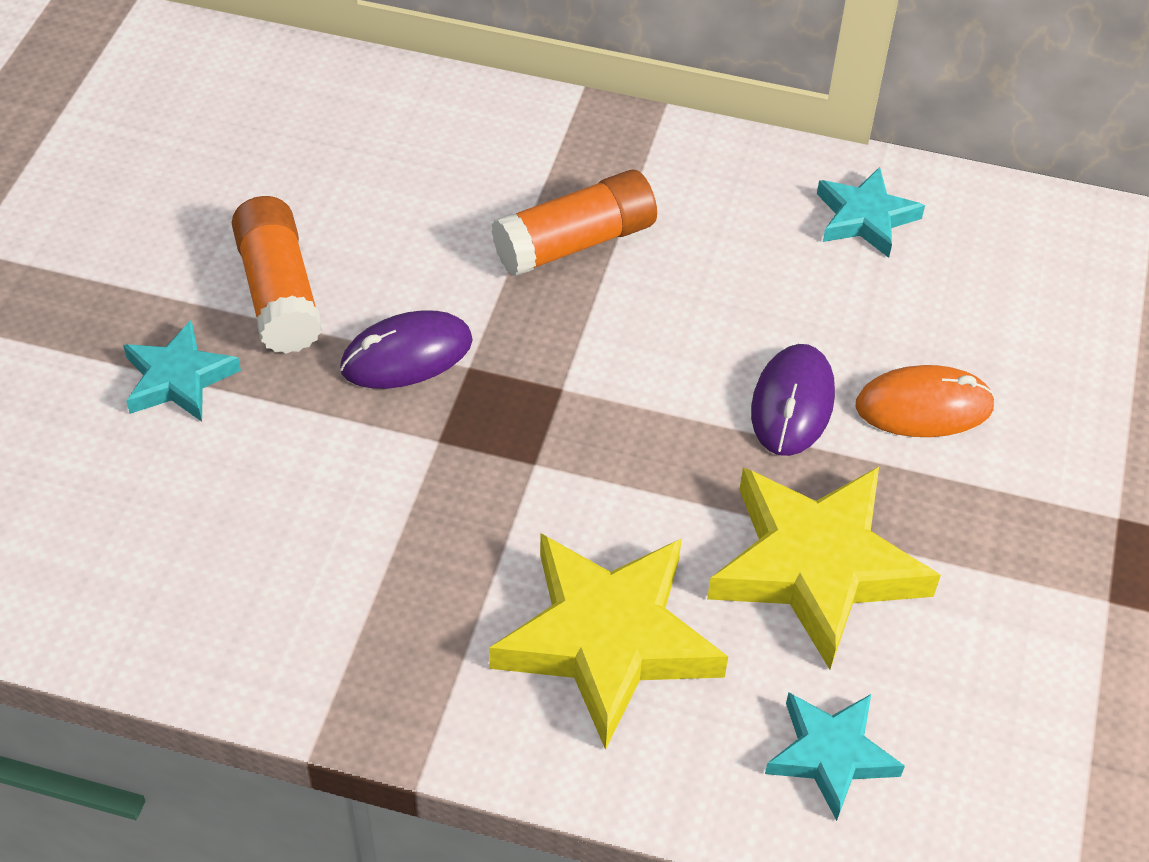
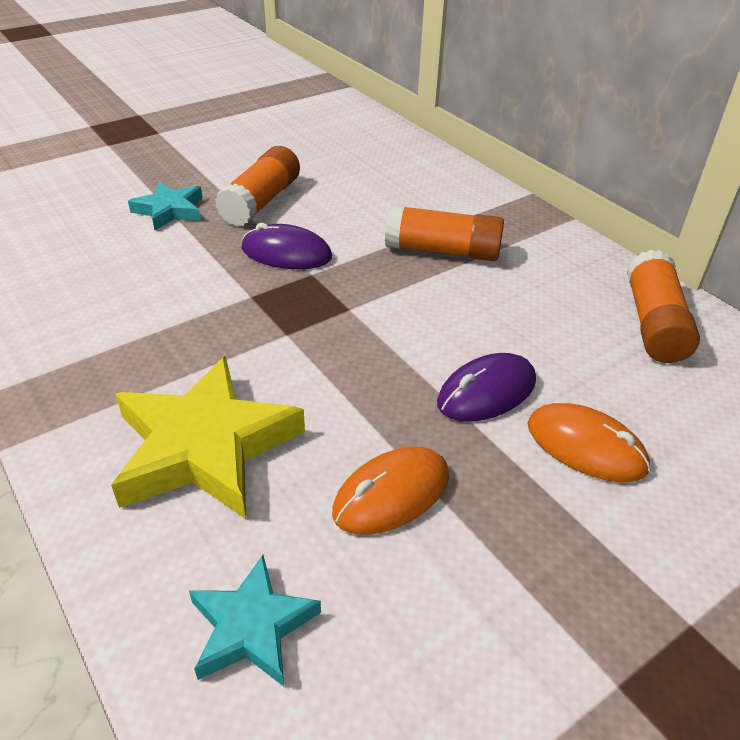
camera: 40 degrees right, 10 degrees down
yellow star [707,467,941,669] -> orange mouse [332,447,449,535]
turquoise star [817,167,925,258] -> orange glue stick [627,250,700,363]

